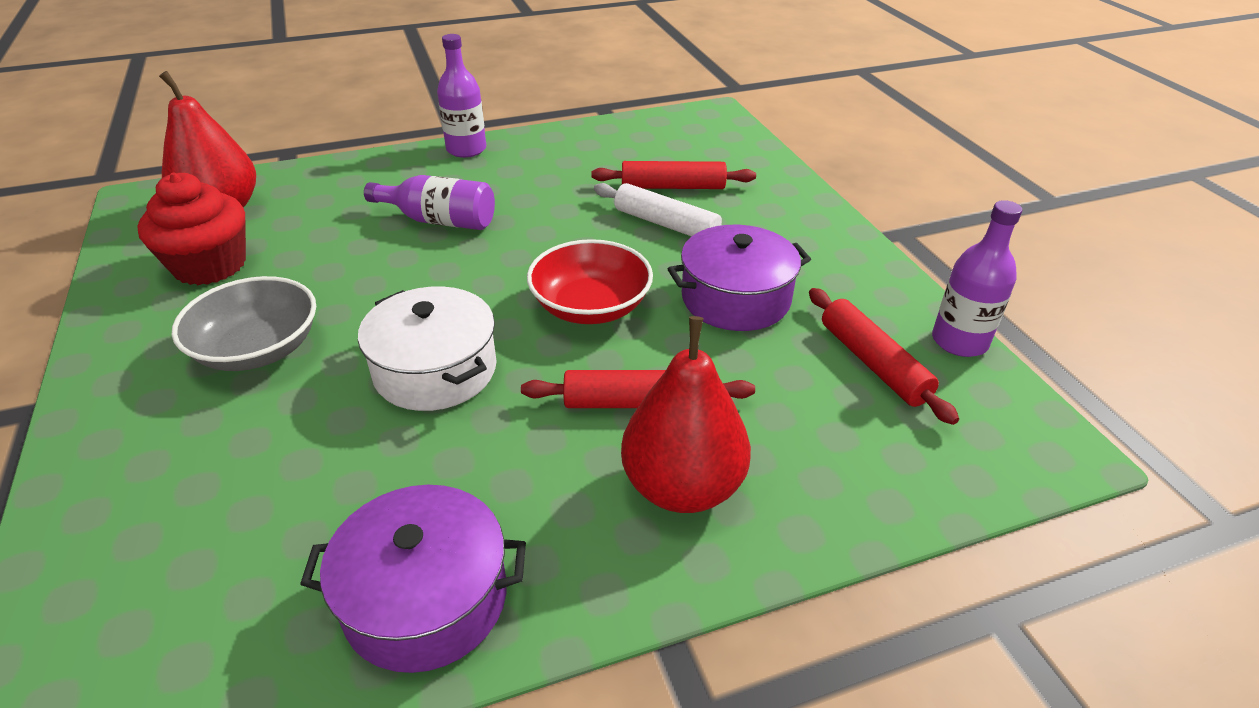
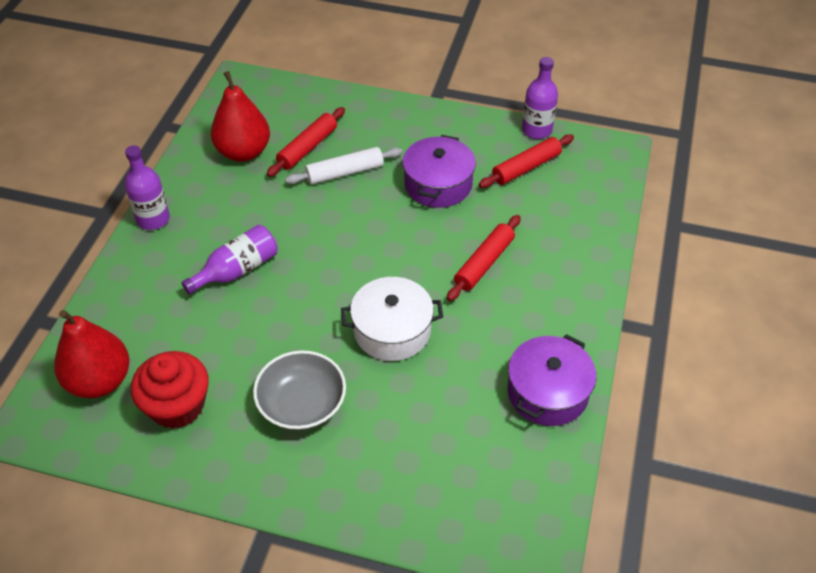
camera: 55 degrees left, 10 degrees up
red bowl [527,239,653,324] -> none
red pear [621,316,751,513] -> red pear moved to [211,71,270,162]
red rolling pin [809,288,959,425] -> red rolling pin turned 45 degrees counterclockwise [479,134,574,188]

